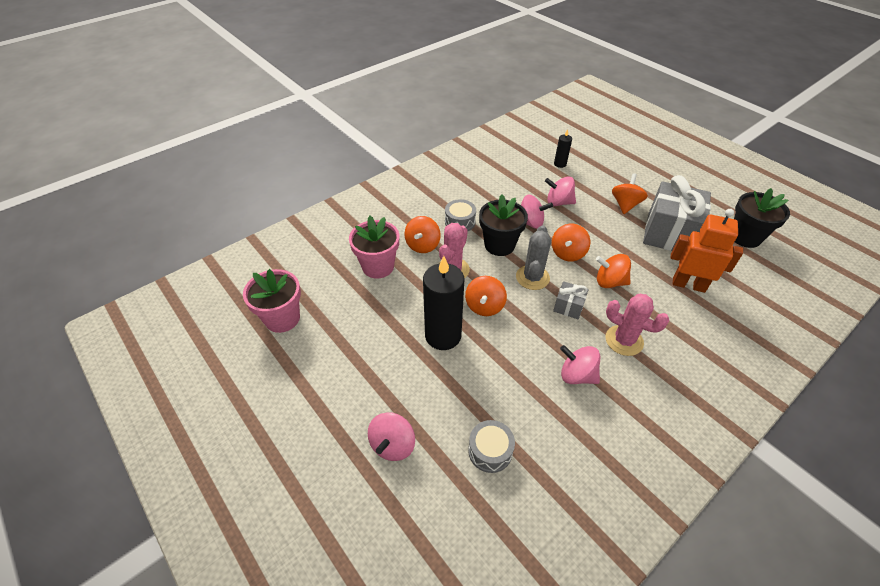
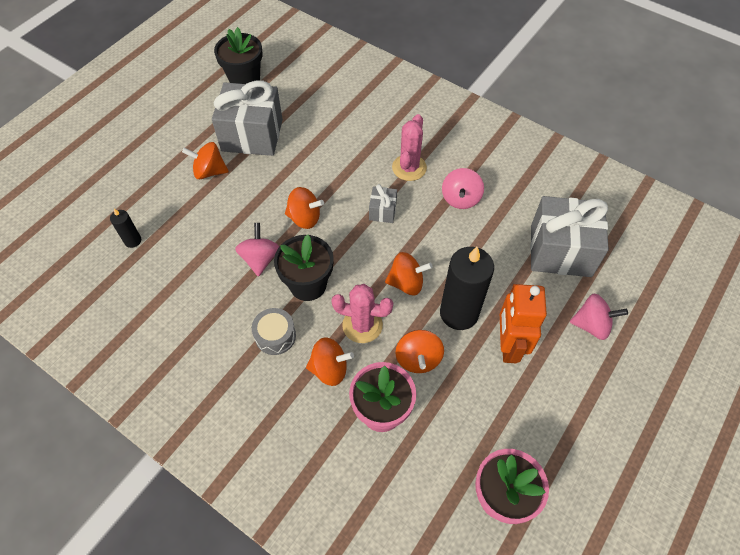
camera: 105 degrees left, 10 degrees up
grey drum [468,420,515,473] -> grey gift [530,196,609,277]
grey cactus [516,225,551,290] -> none
pink spinning top [545,176,576,206] -> none
orange spinning top [596,254,631,288] -> orange spinning top moved to [395,330,444,373]
orange robot [671,209,743,293] -> orange robot moved to [500,284,547,363]

